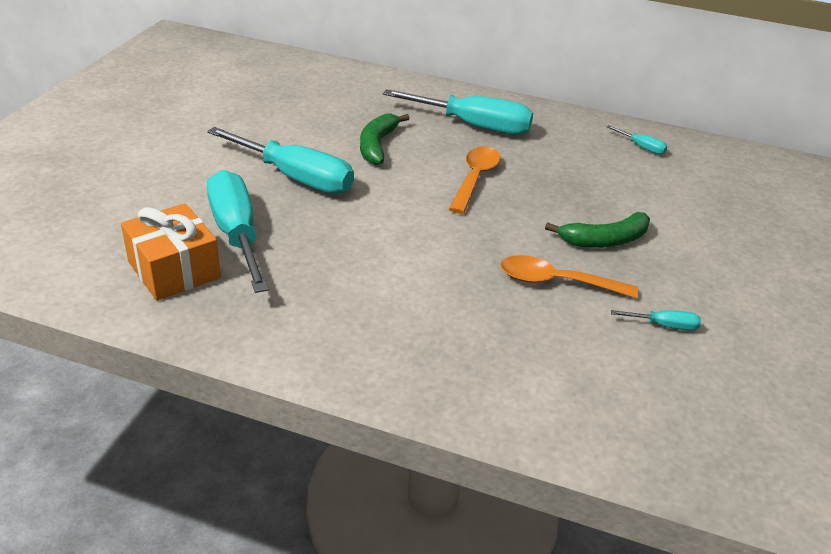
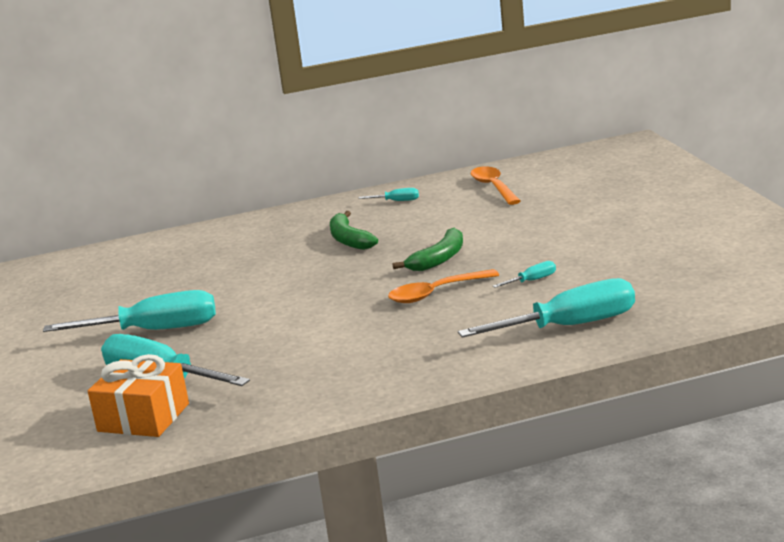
camera: 30 degrees left, 15 degrees down
green banana [360,114,410,165] -> green banana moved to [330,211,378,250]
turquoise screwdriver [383,89,533,135] -> turquoise screwdriver moved to [458,278,635,338]
orange spoon [449,146,501,214] -> orange spoon moved to [471,166,521,205]

